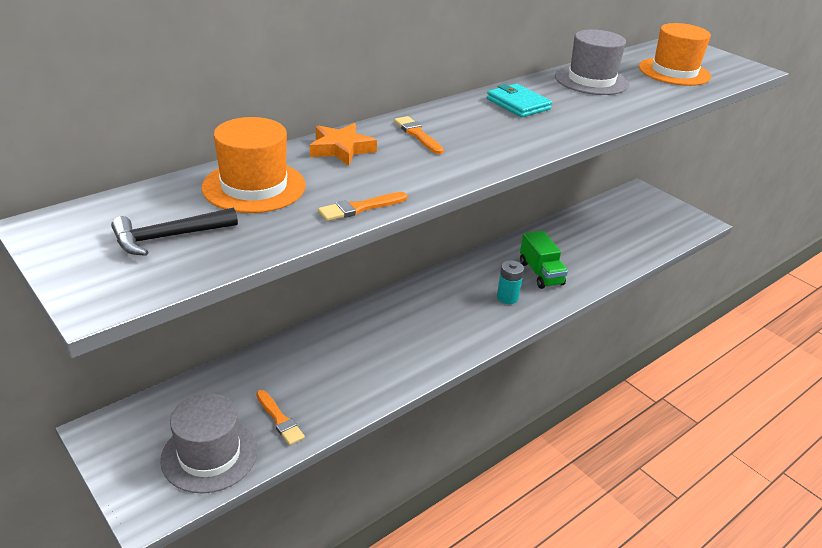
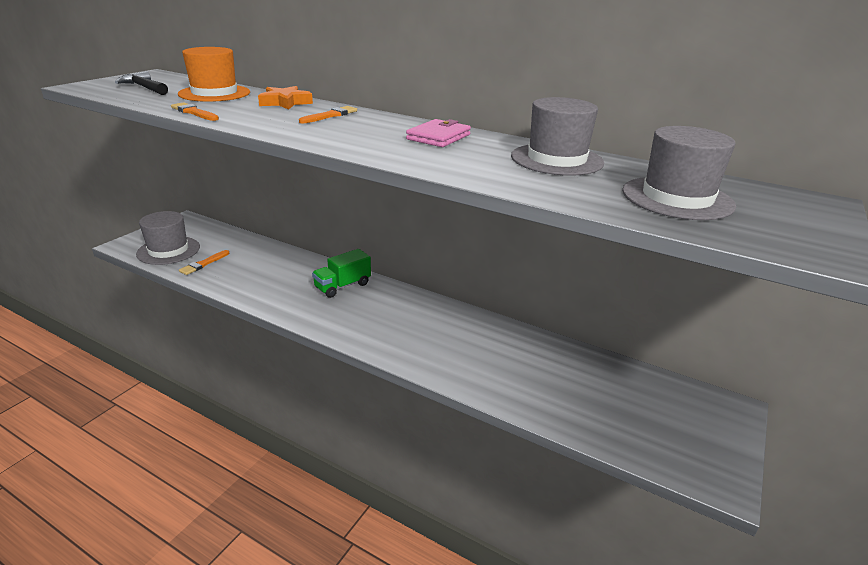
camera: 70 degrees right, 5 degrees down
turquoise wallet [487,84,552,117] -> pink wallet [406,119,471,147]
turquoise battery [497,260,524,304] -> none
green truck [520,231,568,289] -> green truck moved to [312,249,371,298]
orange hat [639,23,711,86] -> grey hat [622,126,736,220]

